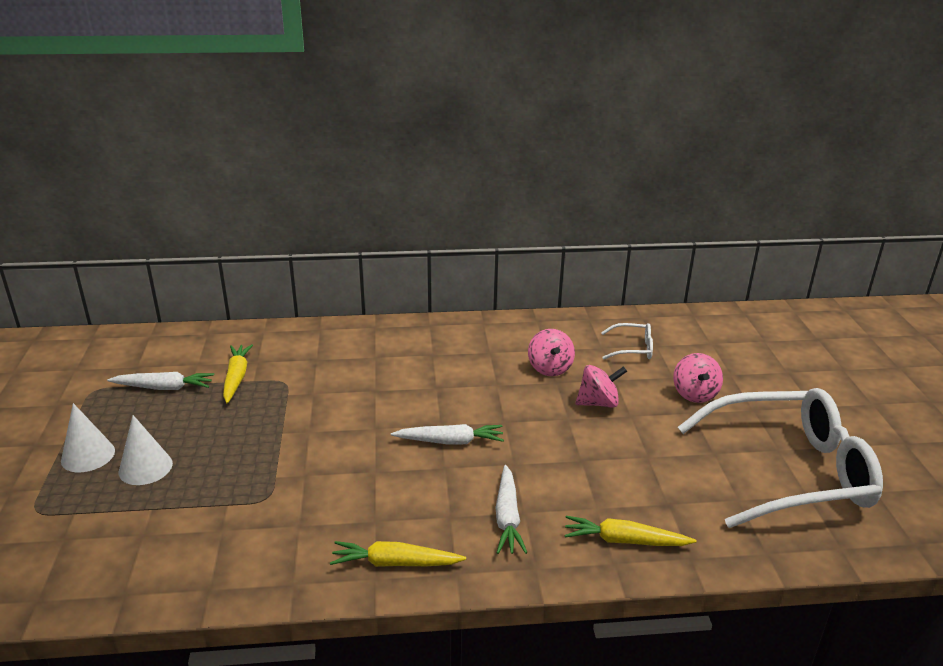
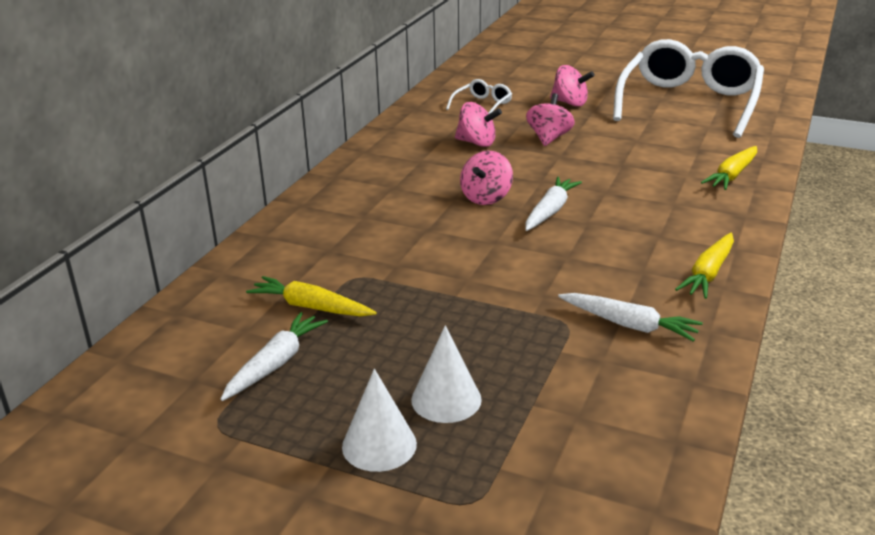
camera: 60 degrees left, 0 degrees up
white carrot [495,465,527,554] -> white carrot moved to [558,293,703,342]
none -> pink spinning top [460,151,513,205]

